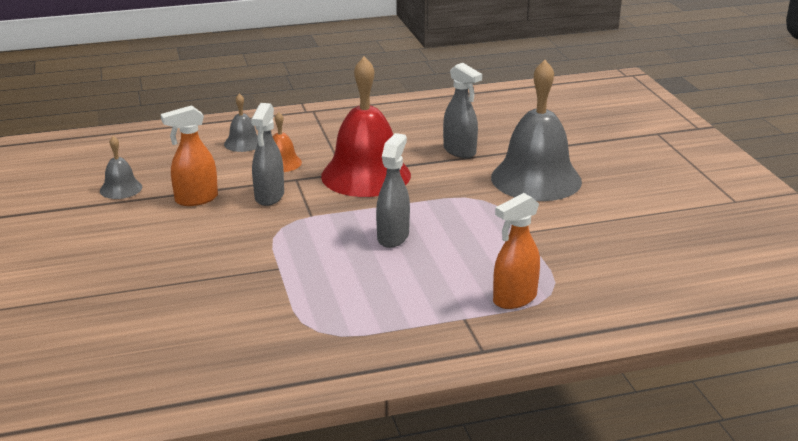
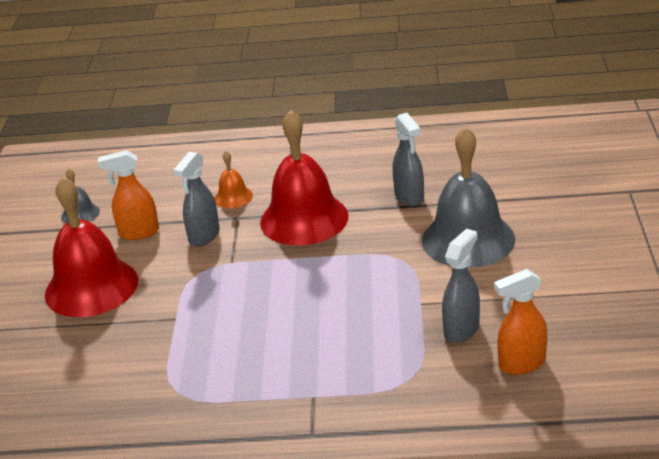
camera: 20 degrees right, 5 degrees up
grey bell [224,93,258,152] -> none
grey spray bottle [376,133,410,248] -> grey spray bottle moved to [442,229,480,343]
orange spray bottle [493,193,540,309] -> orange spray bottle moved to [494,269,547,375]
none -> red bell [45,176,138,317]

